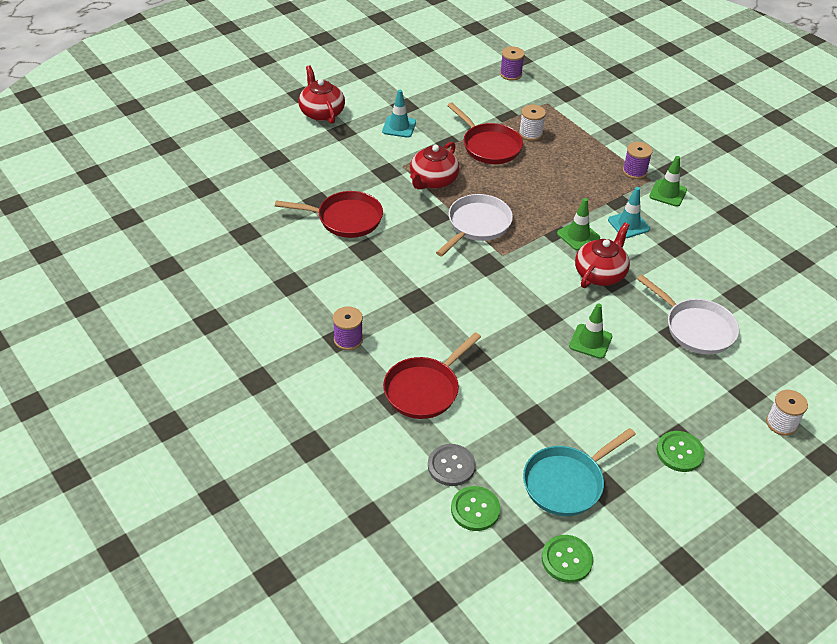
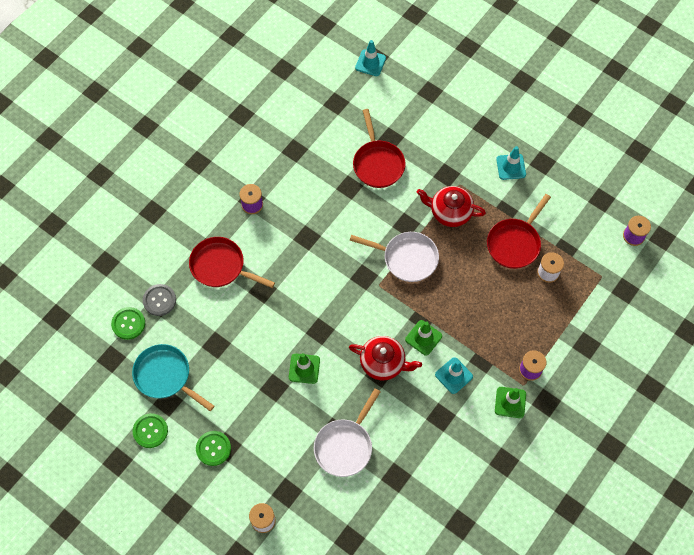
camera: 75 degrees right, 20 degrees up
red teapot [299,65,345,124] -> none
green button [542,535,593,583] -> green button moved to [133,413,168,448]
none -> turquoise traffic cone [355,40,386,76]

